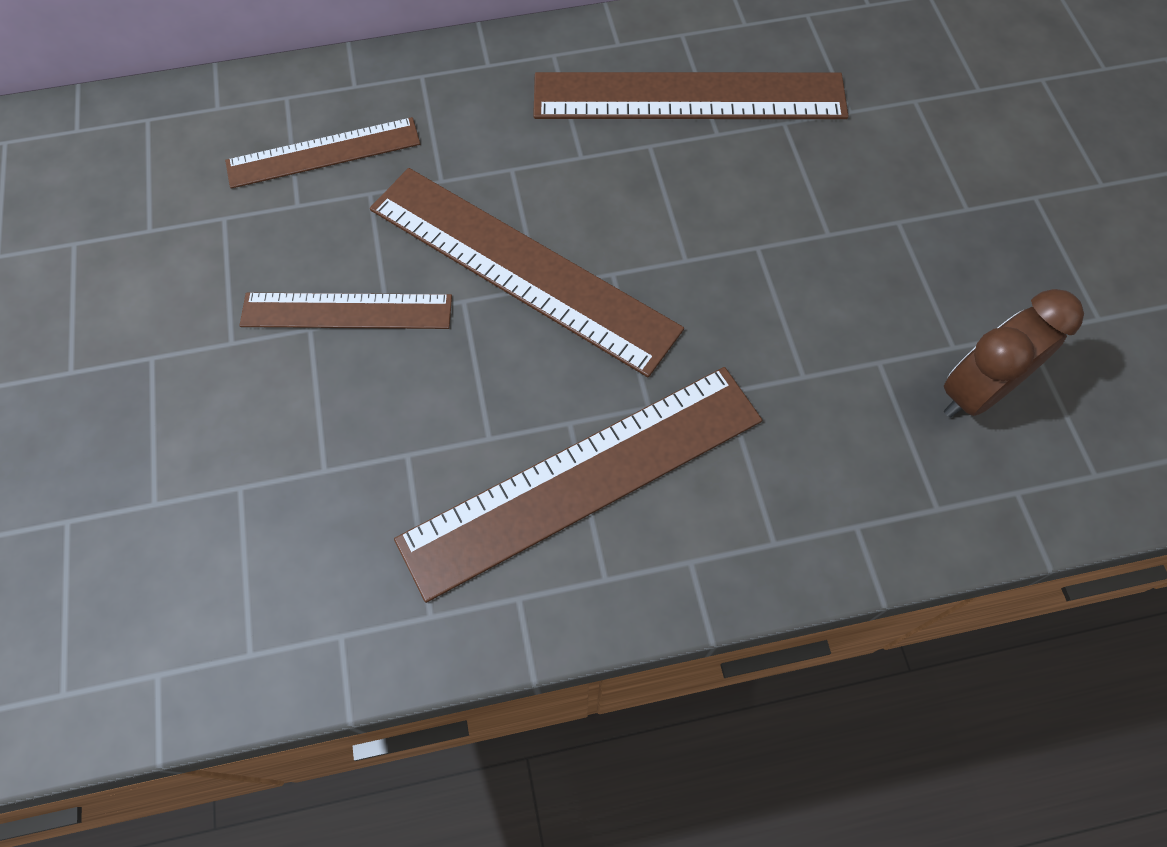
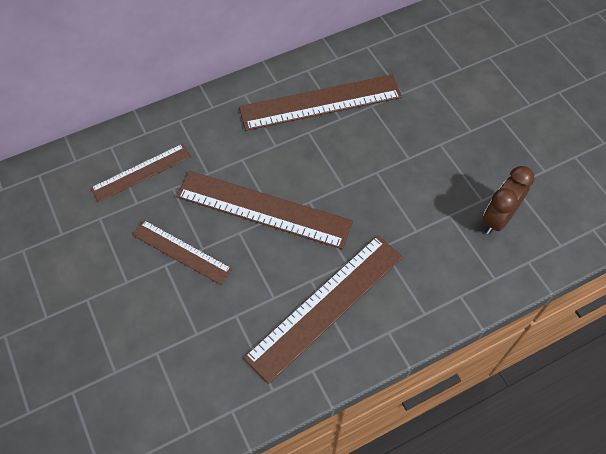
camera: 15 degrees left, 5 degrees down
brown ruler [239,293,452,329] -> brown ruler turned 45 degrees clockwise [132,220,232,285]

